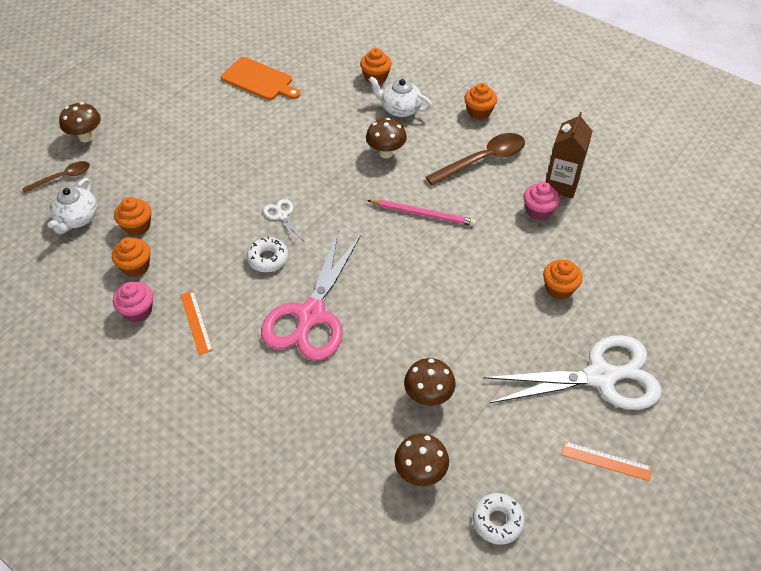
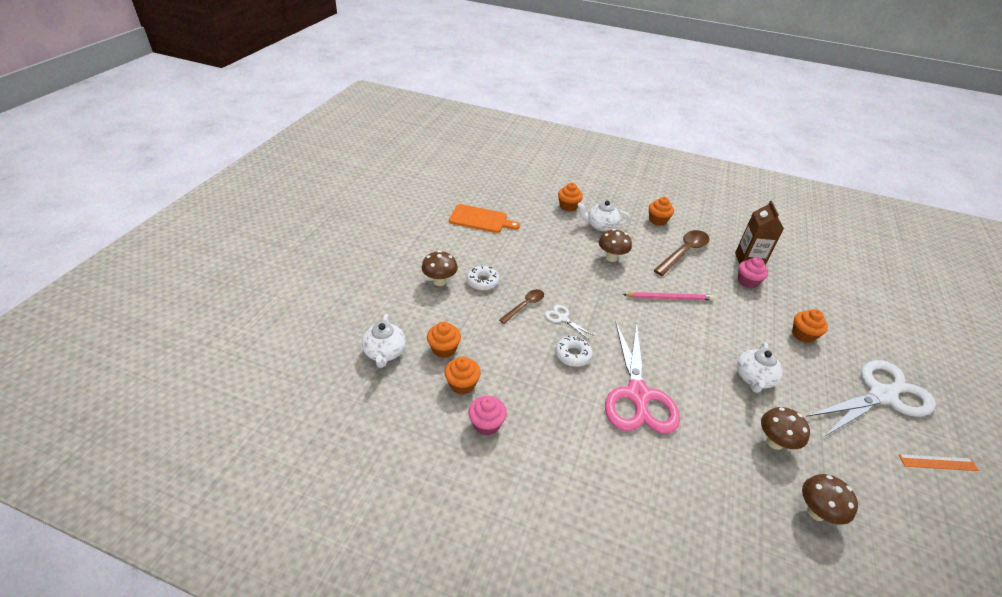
camera: 20 degrees left, 10 degrees down
brown spoon [22,161,90,193] -> brown spoon moved to [499,289,544,324]
brown mushroom [59,102,101,142] -> brown mushroom moved to [422,251,458,286]
orange ruler [180,291,213,355] -> none
white donut [473,493,525,545] -> white donut moved to [466,266,499,291]
none -> white teapot [737,342,783,393]

